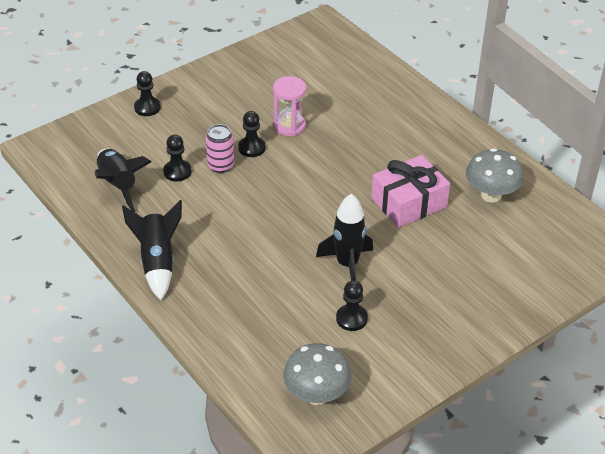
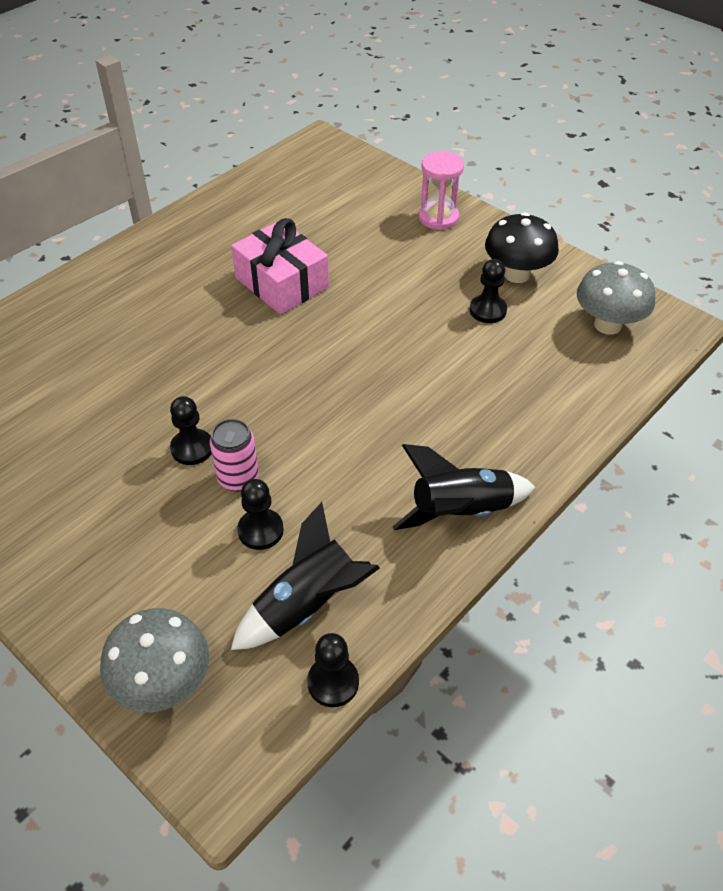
camera: 100 degrees left, 5 degrees up
black pawn [134,71,161,116] -> black pawn moved to [307,633,359,707]
pink hourglass [273,76,306,136] -> pink hourglass moved to [419,151,464,230]
black rocket [316,194,373,281] -> none
grey mushroom [466,148,524,203] -> grey mushroom moved to [100,608,209,712]
none -> black mushroom [485,212,559,283]

